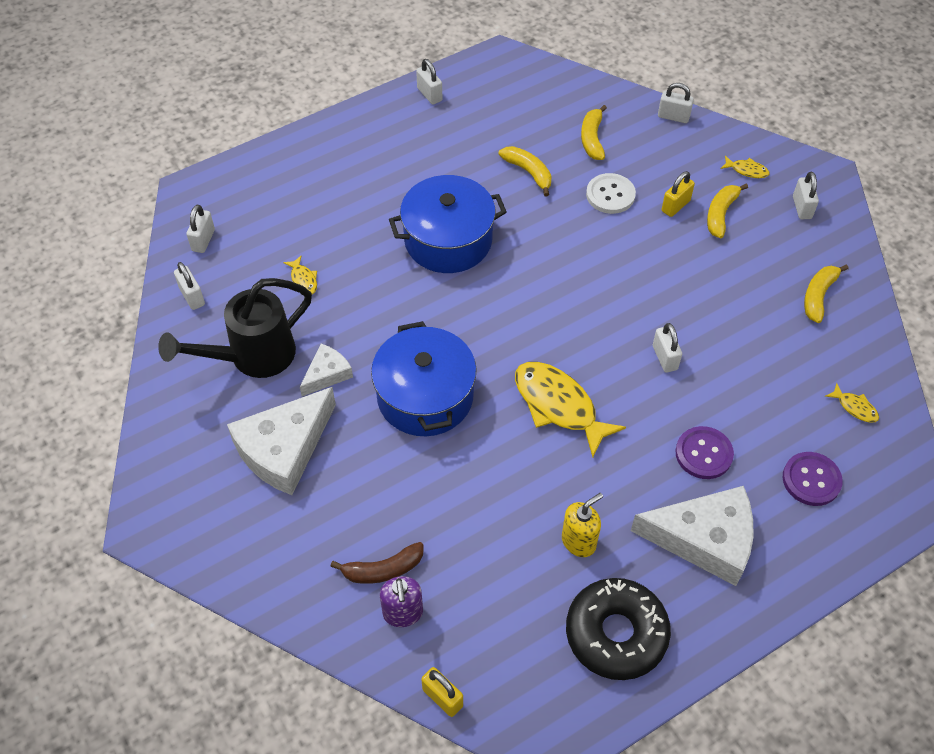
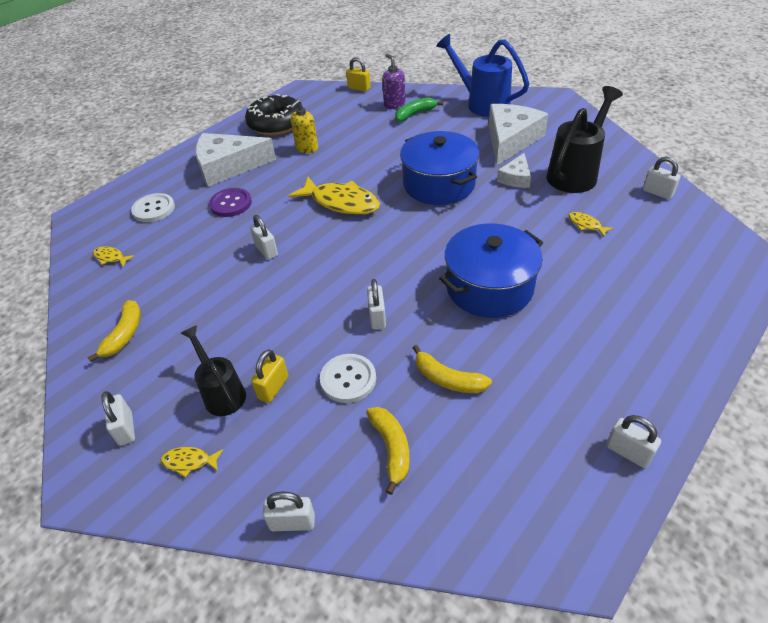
camera: 165 degrees right, 10 degrees down
white padlock [186,205,215,253] -> white padlock moved to [367,279,386,329]
brown banana [330,542,424,584] -> green banana [395,97,443,122]
yellow banana [707,184,748,238] -> black watering can [180,325,246,416]
purple button [783,452,843,506] -> white button [131,193,175,222]
none -> blue watering can [436,34,530,117]

